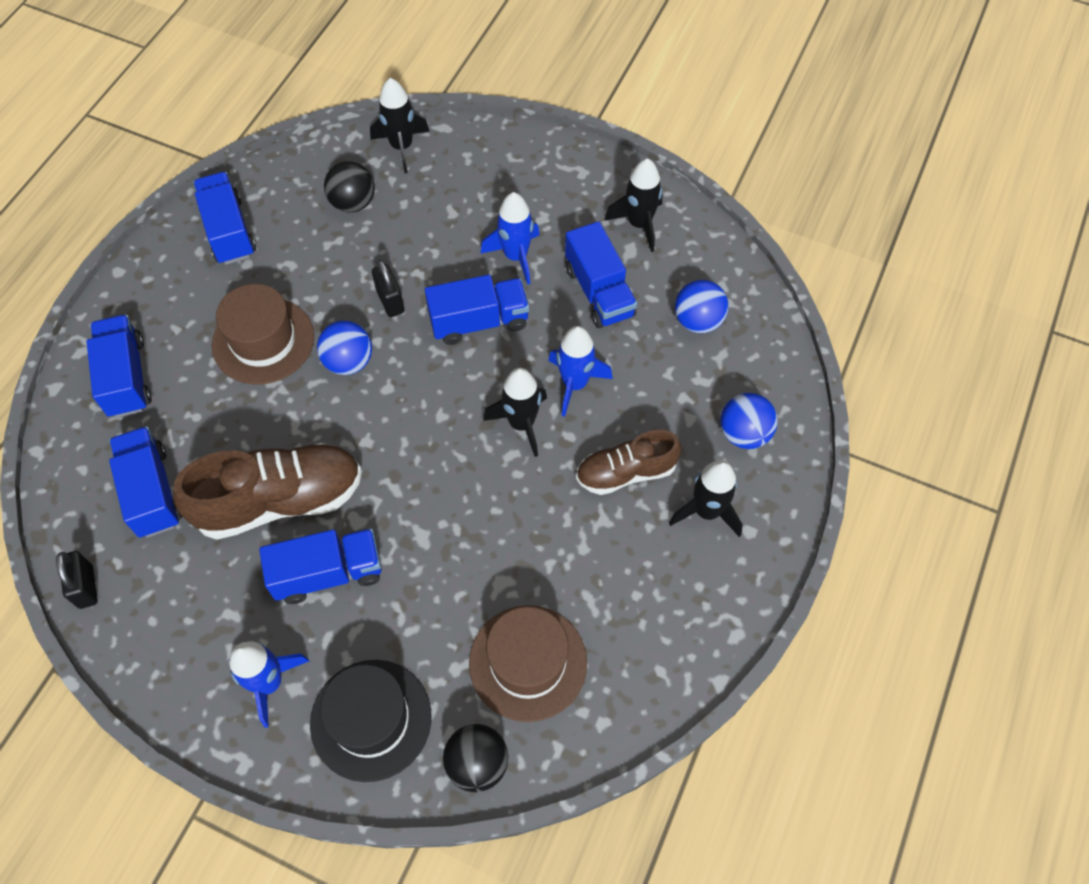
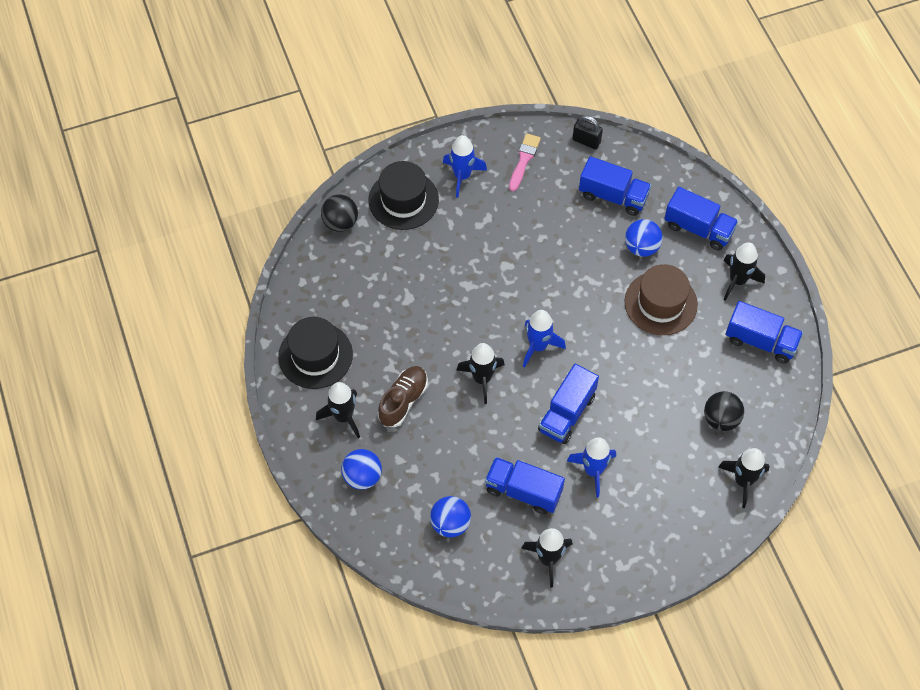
camera: 135 degrees right, 0 degrees up
brown shoe [173,443,362,540] -> none
blue truck [259,529,382,604] -> none
blue ball [317,320,372,375] -> blue ball moved to [625,219,663,257]
black padlock [372,260,404,317] -> none
brown hat [469,605,587,722] -> none
blue rocket [548,326,613,417] -> blue rocket moved to [523,310,566,367]
none -> black hat [278,317,353,389]
none -> pink brush [509,133,541,191]
none -> black rocket [723,242,765,301]

